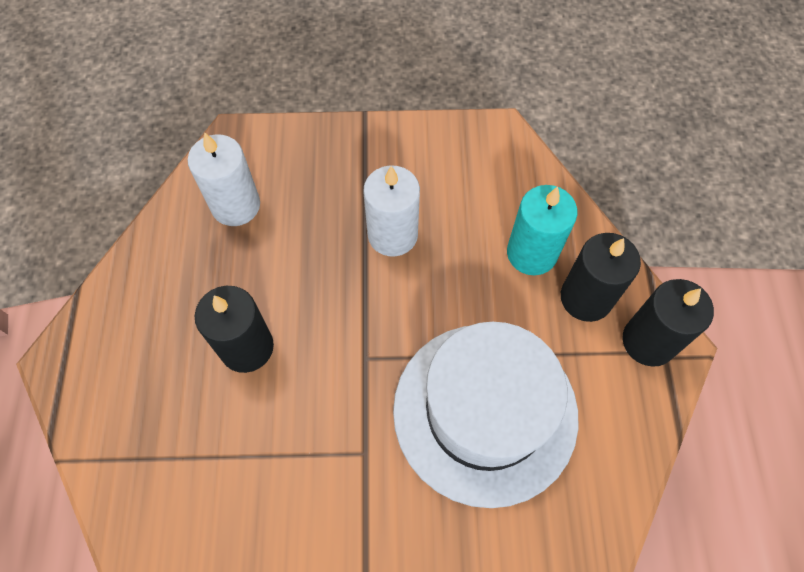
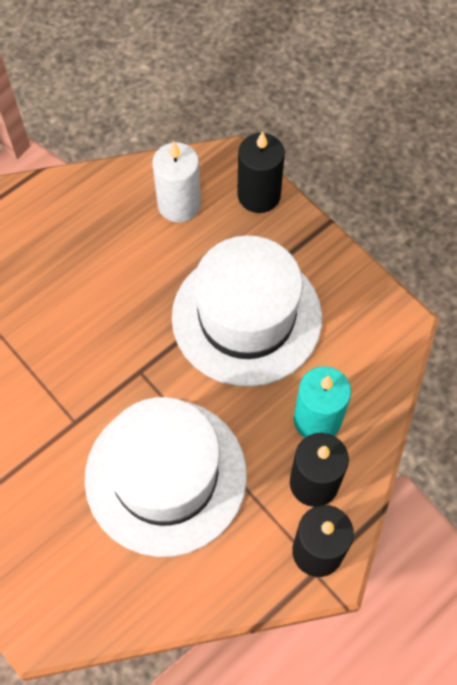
camera: 50 degrees right, 0 degrees up
black candle [195,286,274,373] -> black candle moved to [237,131,285,213]
white candle [363,165,420,257] -> white hat [172,235,322,387]

